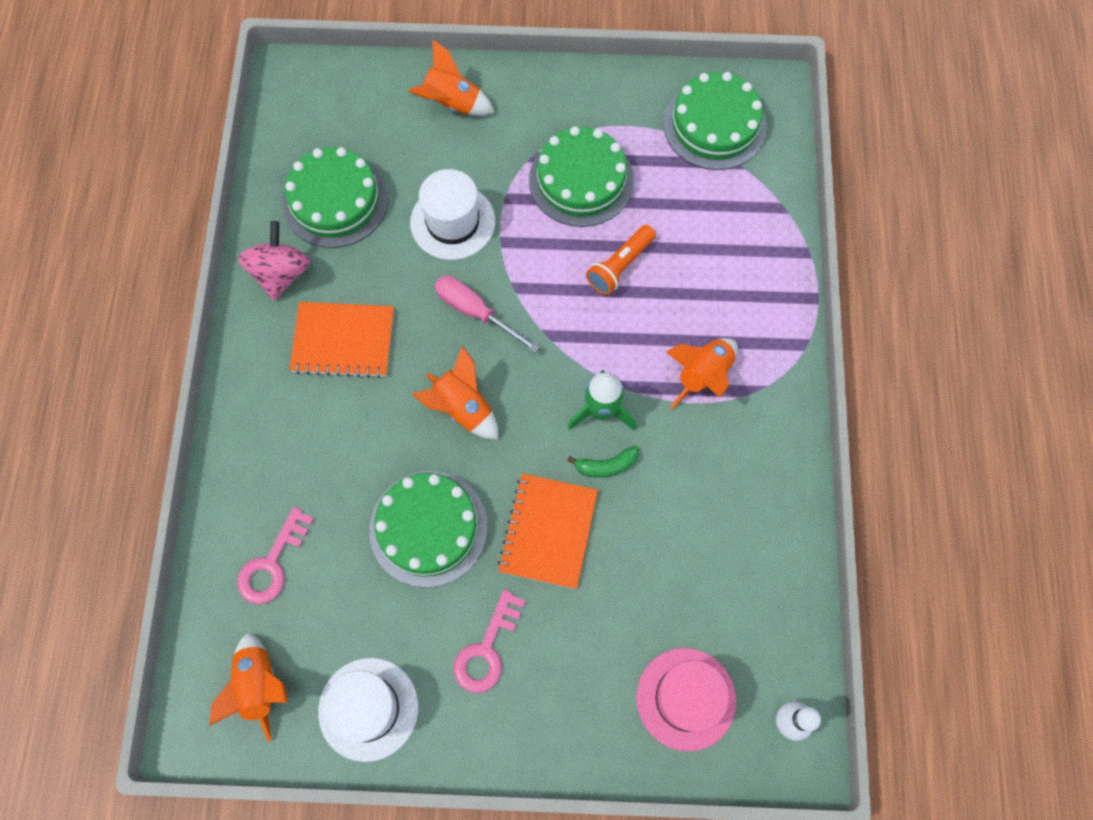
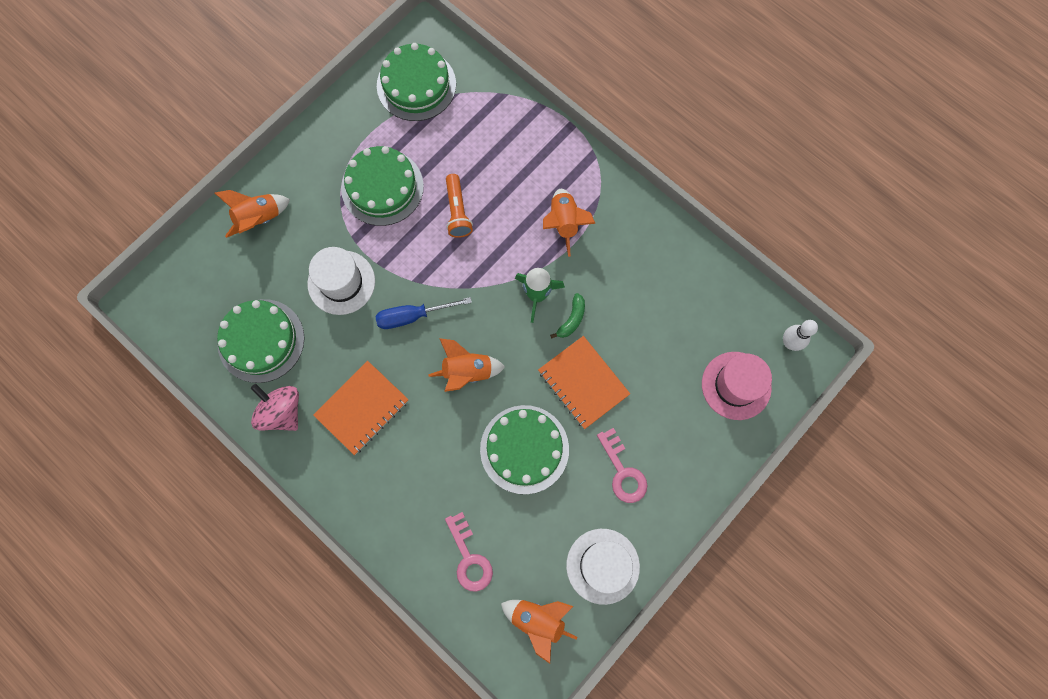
camera: 50 degrees left, 5 degrees up
pink screwdriver [435,276,540,353] -> blue screwdriver [376,297,472,329]

